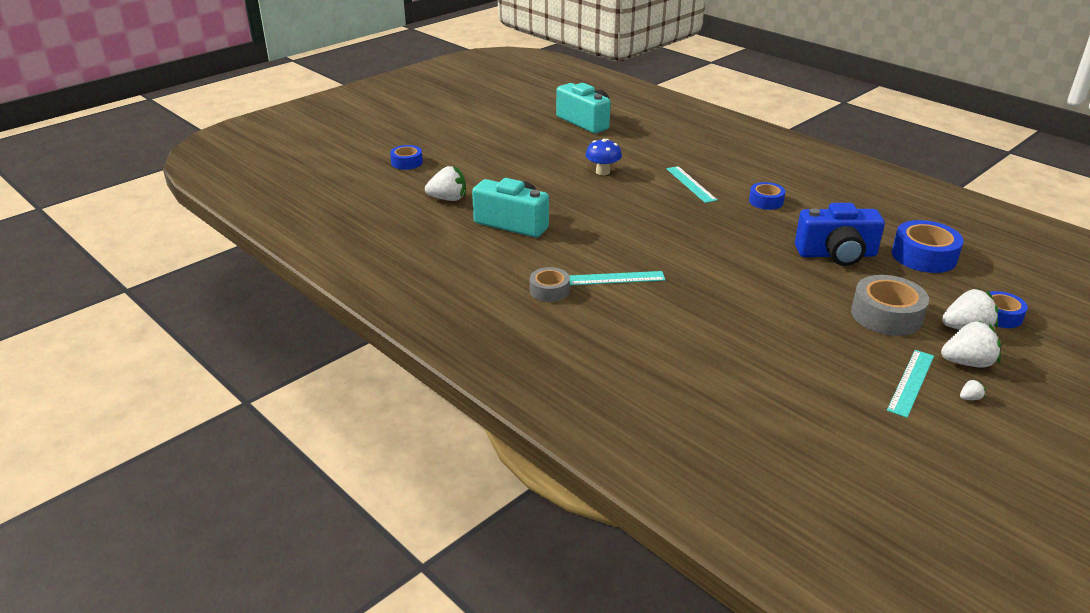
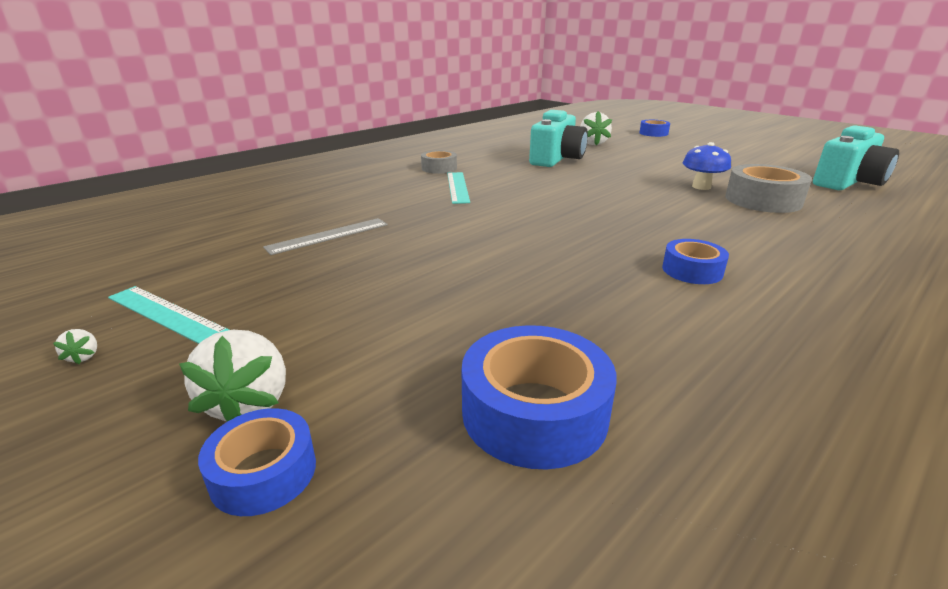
camera: 90 degrees right, 5 degrees down
turquoise ruler [666,166,718,203] -> none
blue camera [795,203,885,266] -> none
grey tape [851,275,929,336] -> grey tape moved to [725,164,812,213]
white strawberry [941,321,1001,368] -> none
none -> grey ruler [263,218,388,255]

